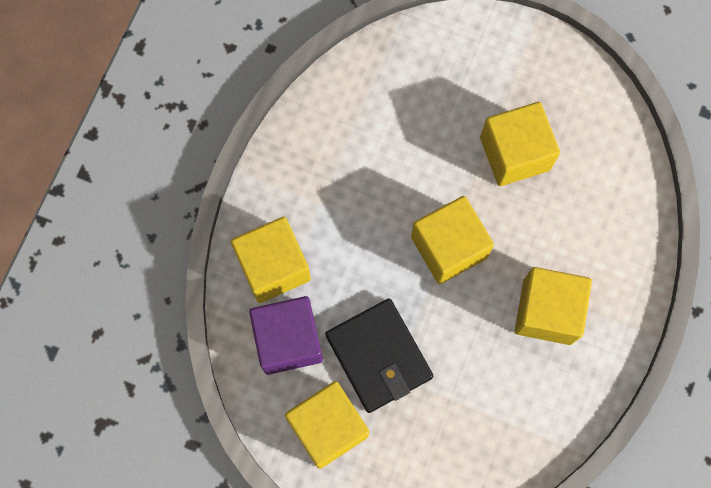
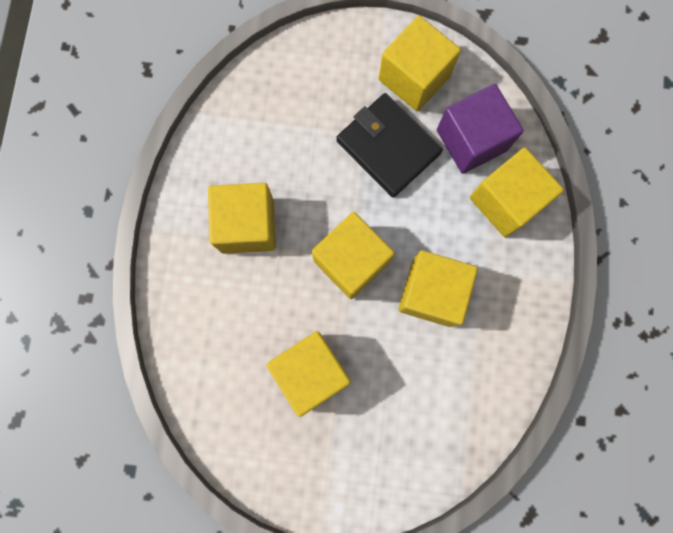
camera: 165 degrees right, 5 degrees up
none -> yellow cube [398,250,478,327]

